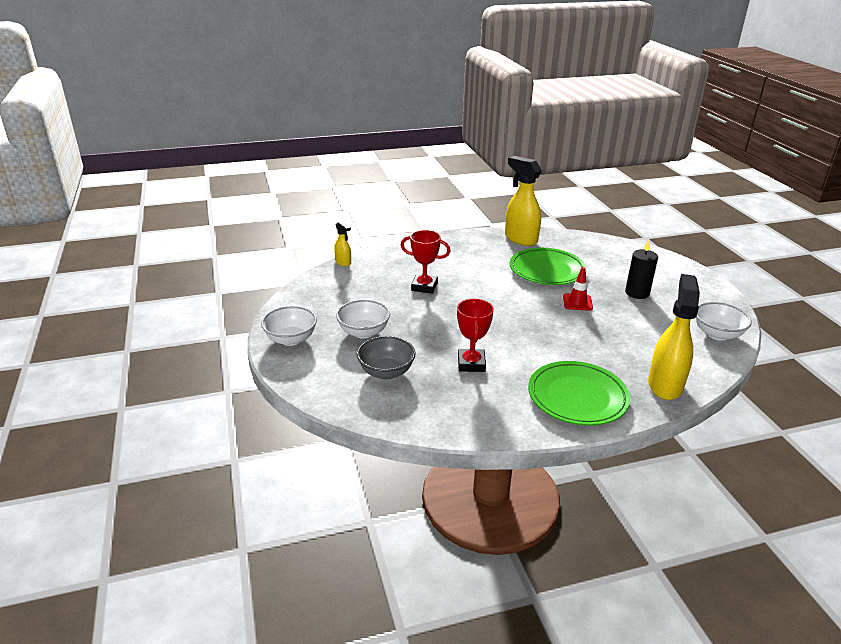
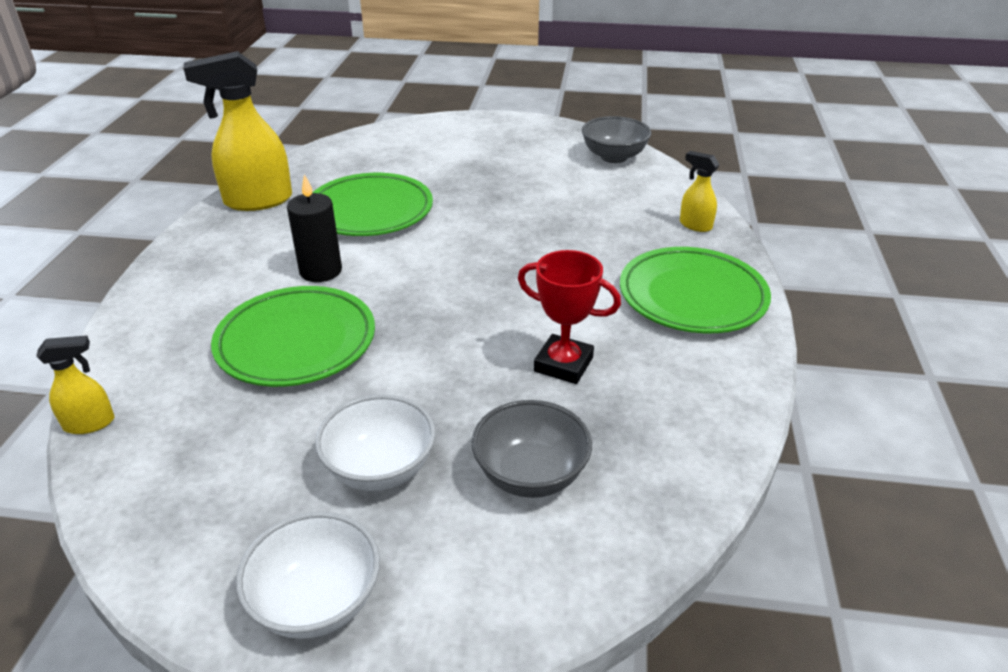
camera: 65 degrees left, 5 degrees up
red trophy [401,230,450,294] -> green plate [211,286,375,387]
red traffic cone [563,267,593,311] -> none
black candle [625,240,658,299] -> black candle moved to [287,174,342,282]
yellow spray bottle [648,274,700,400] -> yellow spray bottle [680,151,720,232], size x0.50
white bowl [696,302,752,341] -> grey bowl [582,116,651,163]

